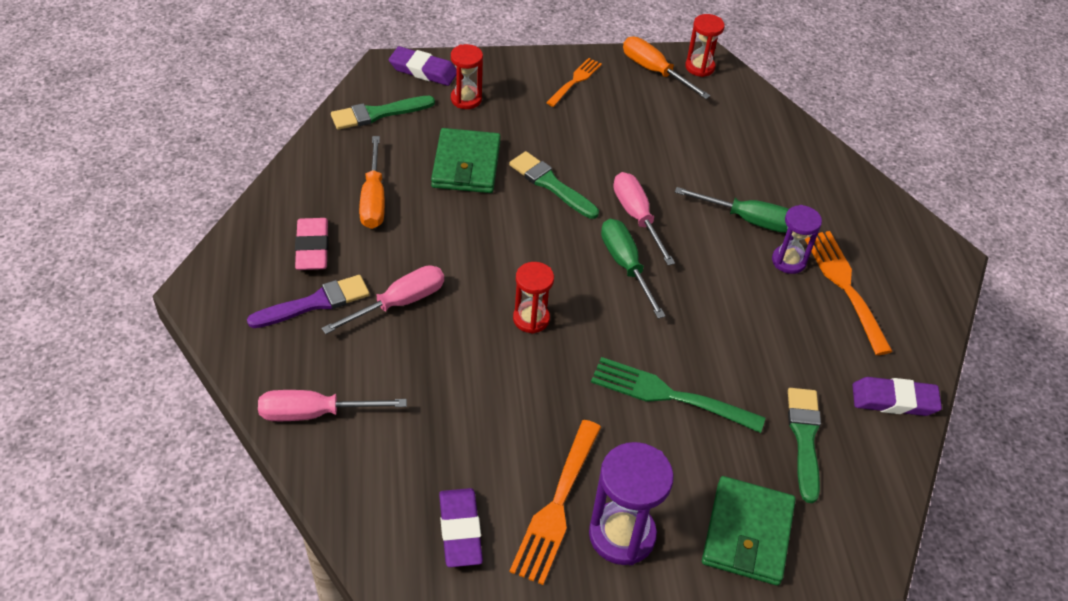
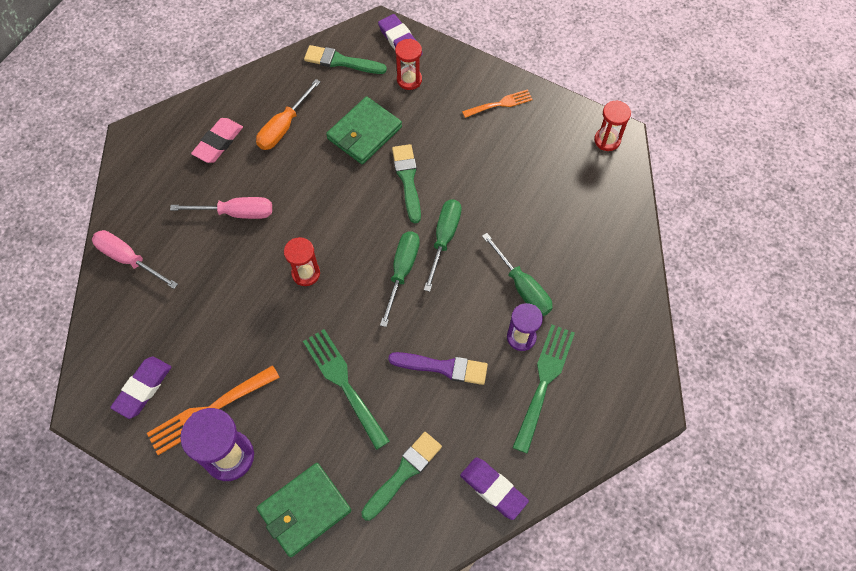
camera: 40 degrees right, 15 degrees up
purple brush [247,275,370,328] -> purple brush moved to [388,352,488,385]
pink screwdriver [613,172,675,265] -> green screwdriver [424,199,462,292]
orange screwdriver [623,37,710,99] -> none
orange fork [805,231,893,355] -> green fork [513,325,575,454]

